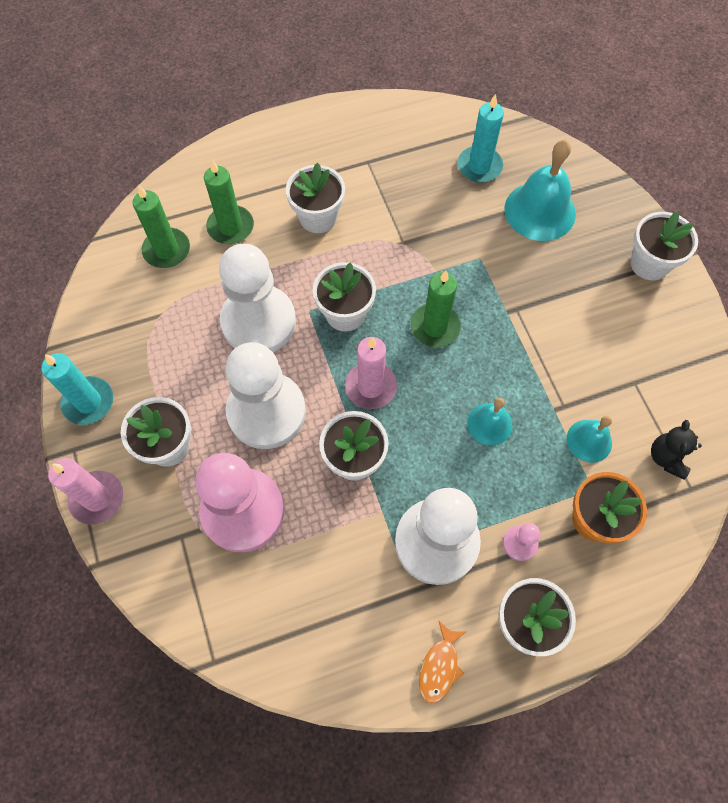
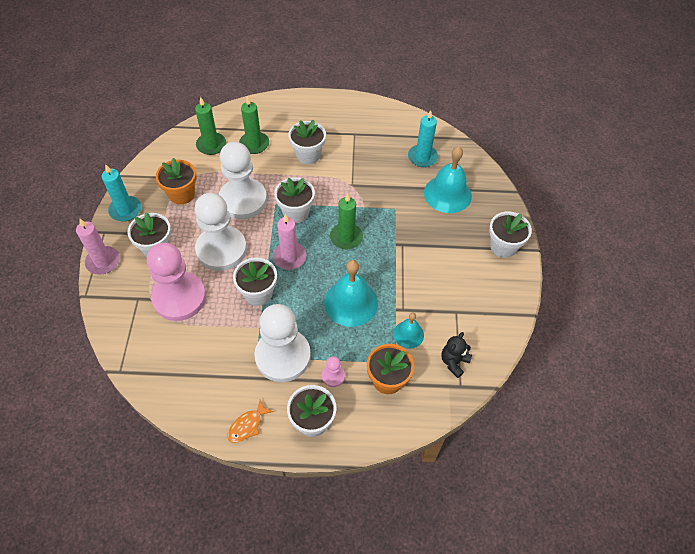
camera: 20 degrees right, 10 degrees down
turquoise bell [468,398,512,445] -> turquoise bell [324,260,378,327], size x1.79
none -> orange flower pot [156,158,196,205]

